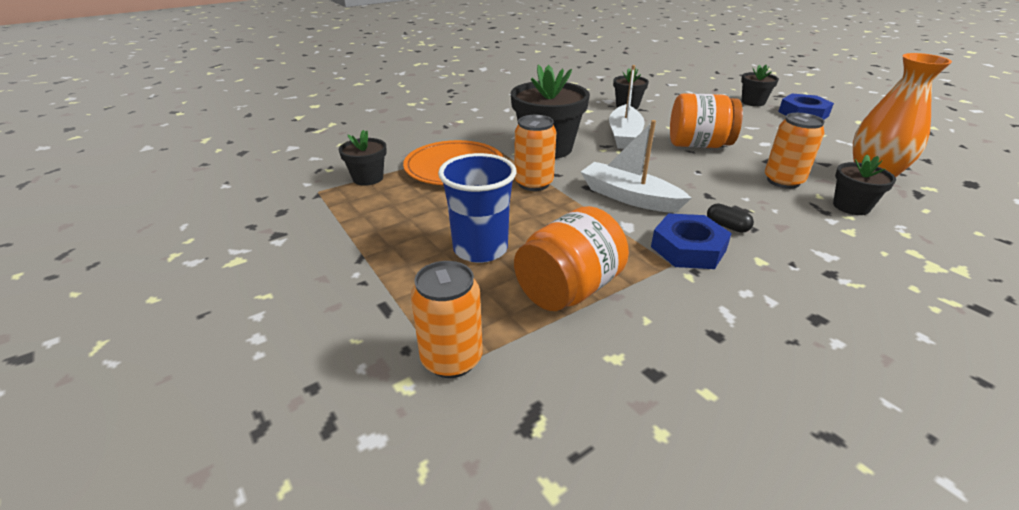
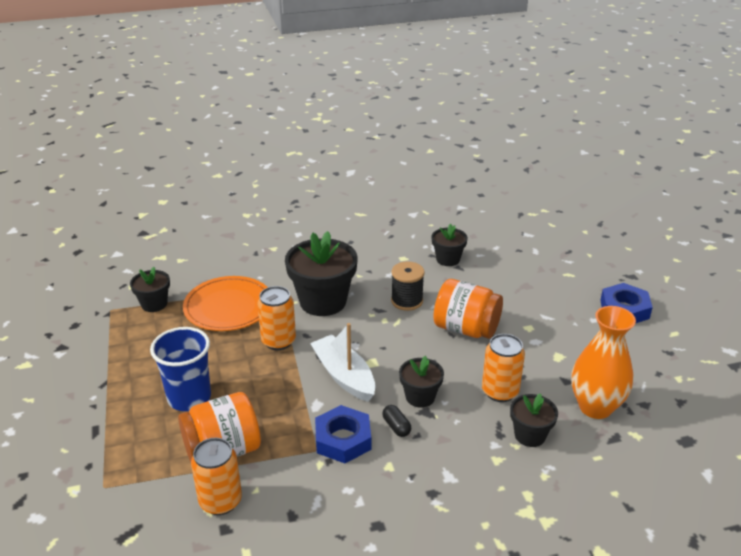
camera: 20 degrees right, 0 degrees up
orange can [411,261,483,378] -> orange can moved to [191,438,242,515]
white boat [609,65,644,149] -> black spool [391,261,425,311]
black flower pot [741,65,779,106] -> black flower pot moved to [399,356,444,408]

